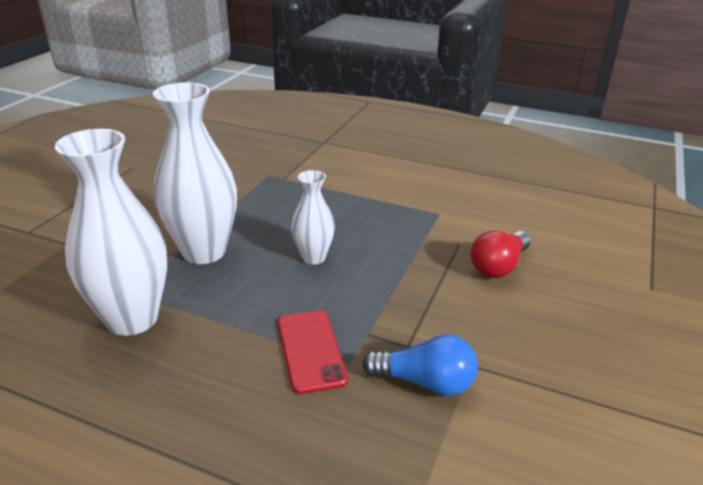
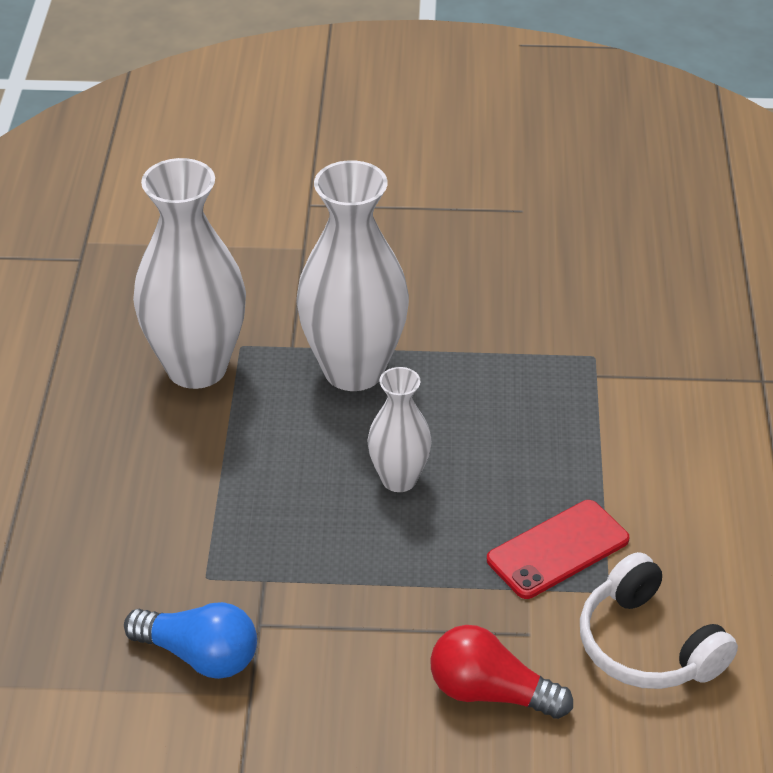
camera: 70 degrees right, 10 degrees up
red phone [277,310,348,394] -> red phone moved to [487,500,630,599]
blue light bulb [362,335,478,396] -> blue light bulb turned 60 degrees counterclockwise [124,602,257,679]
none -> white headphones [580,552,738,689]

